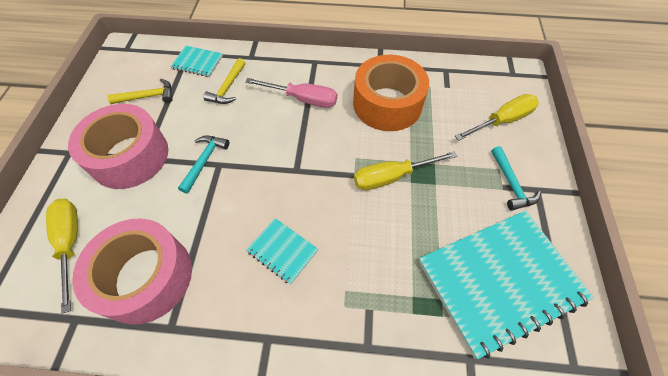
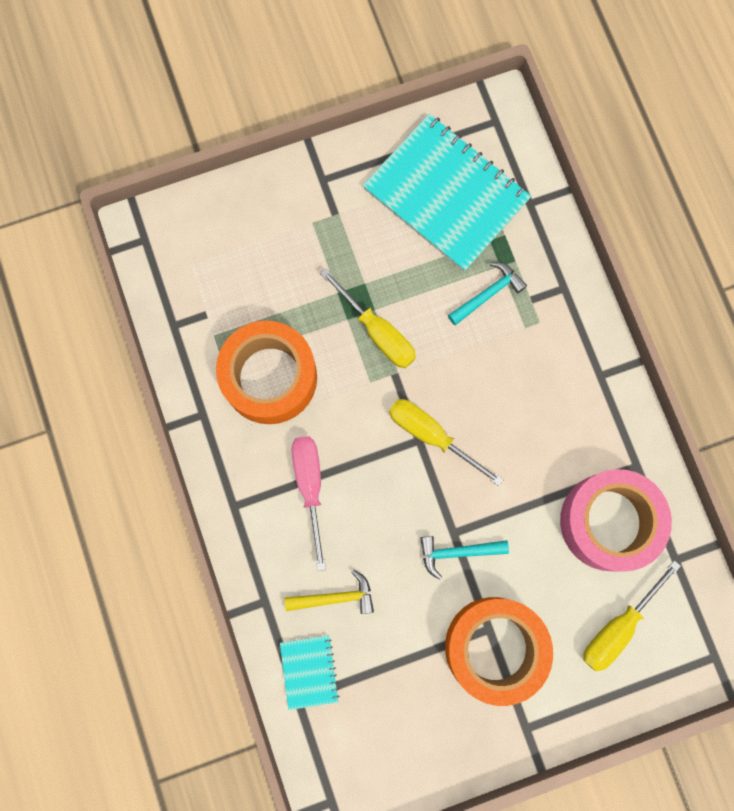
camera: 115 degrees left, 20 degrees up
pink tape [68,104,168,189] -> orange tape [445,597,553,706]
yellow hammer [107,78,173,104] -> none
turquoise notebook [247,218,318,285] -> none
yellow screwdriver [455,94,539,141] -> yellow screwdriver moved to [389,399,504,486]
turquoise hammer [491,146,541,211] -> turquoise hammer moved to [448,262,527,325]

